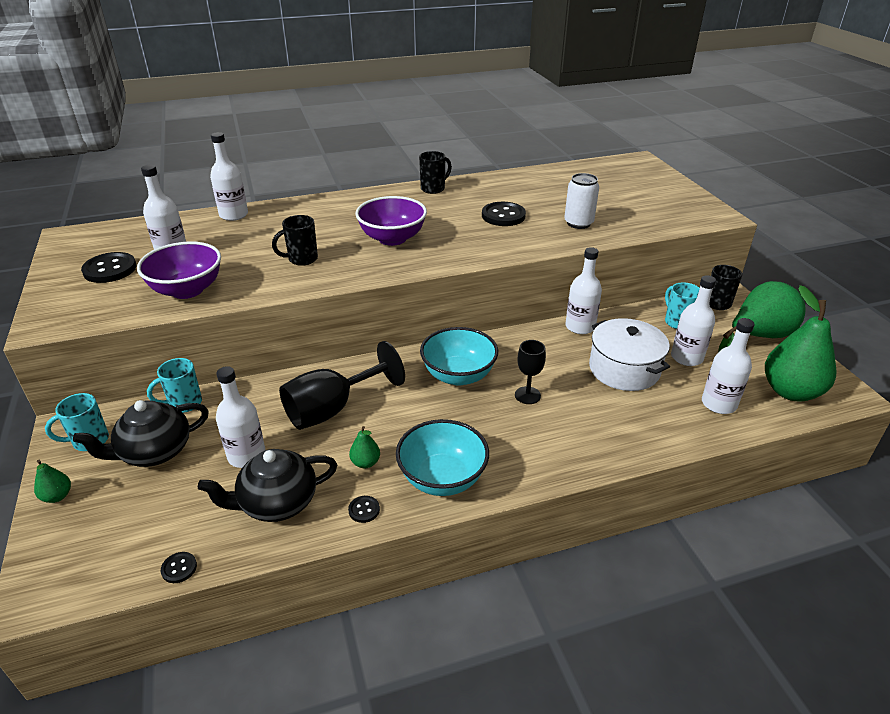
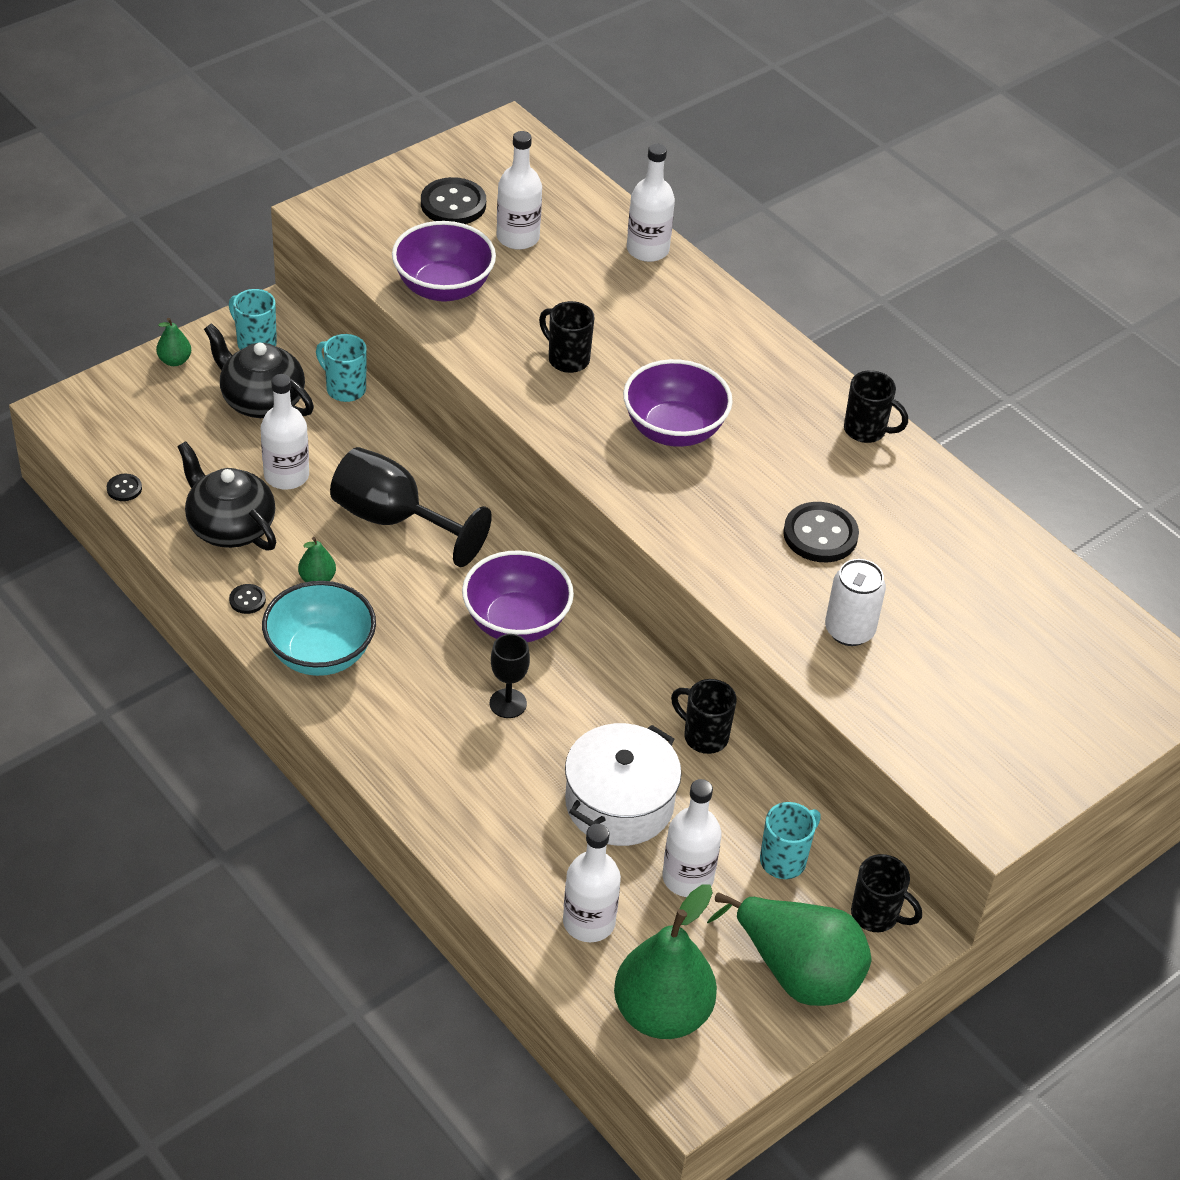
camera: 65 degrees right, 10 degrees up
turquoise bowl [420,327,498,385] -> purple bowl [462,550,574,642]
white bottle [565,247,602,334] -> black mug [671,679,737,754]

